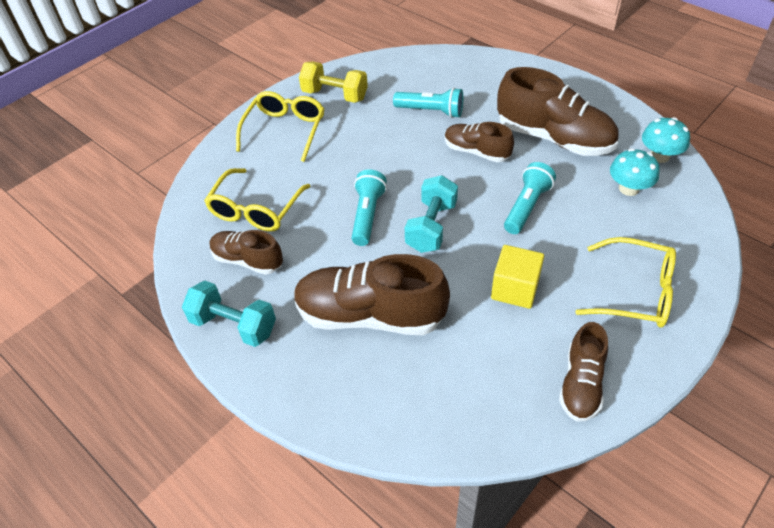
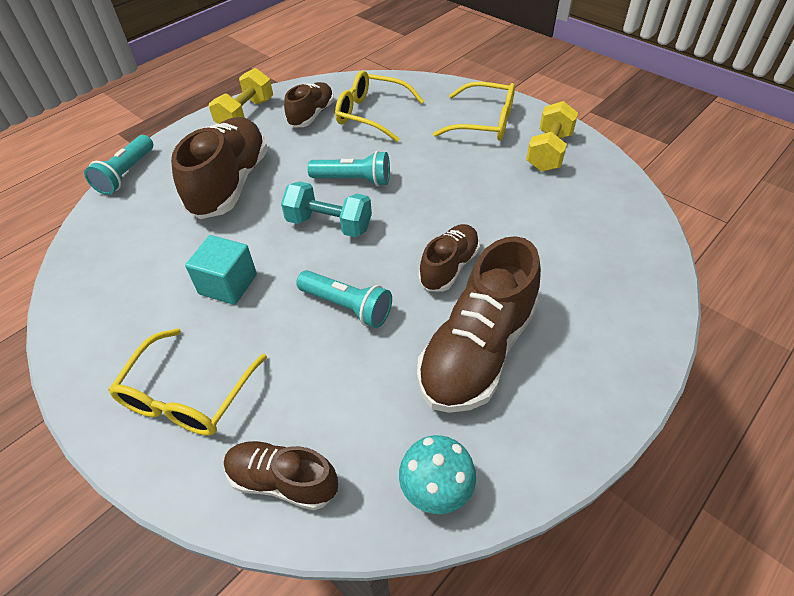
camera: 90 degrees right, 0 degrees up
turquoise dumbbell [182,281,276,347] -> yellow dumbbell [209,68,273,124]
turquoise flashlight [393,88,463,118] -> turquoise flashlight moved to [84,135,153,195]
yellow cube [491,245,544,309] -> turquoise cube [185,235,257,305]
brown shoe [559,322,608,422] -> brown shoe moved to [224,441,338,510]
turquoise mushroom [610,148,660,196] -> none

